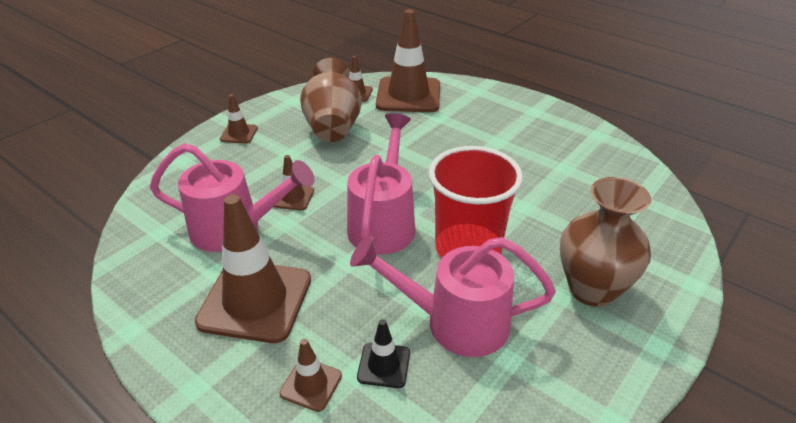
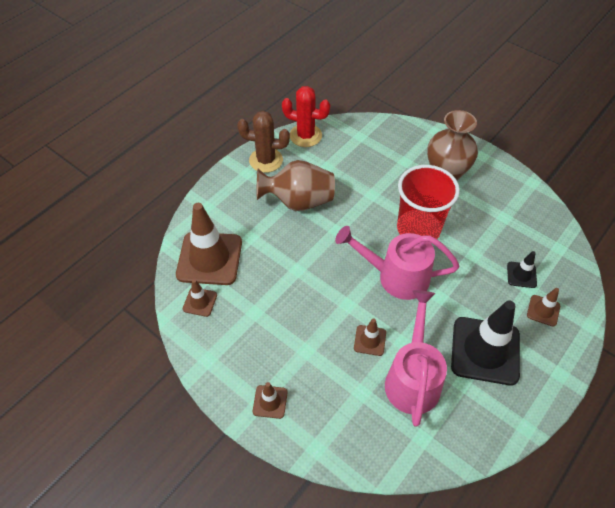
camera: 90 degrees left, 15 degrees up
brown traffic cone [195,194,311,343] -> black traffic cone [451,301,520,385]
brown vase [300,58,362,142] -> brown vase moved to [257,160,335,211]
pink watering can [350,237,556,357] -> none
none -> brown cactus [237,111,290,173]
none -> red cactus [282,86,330,147]

